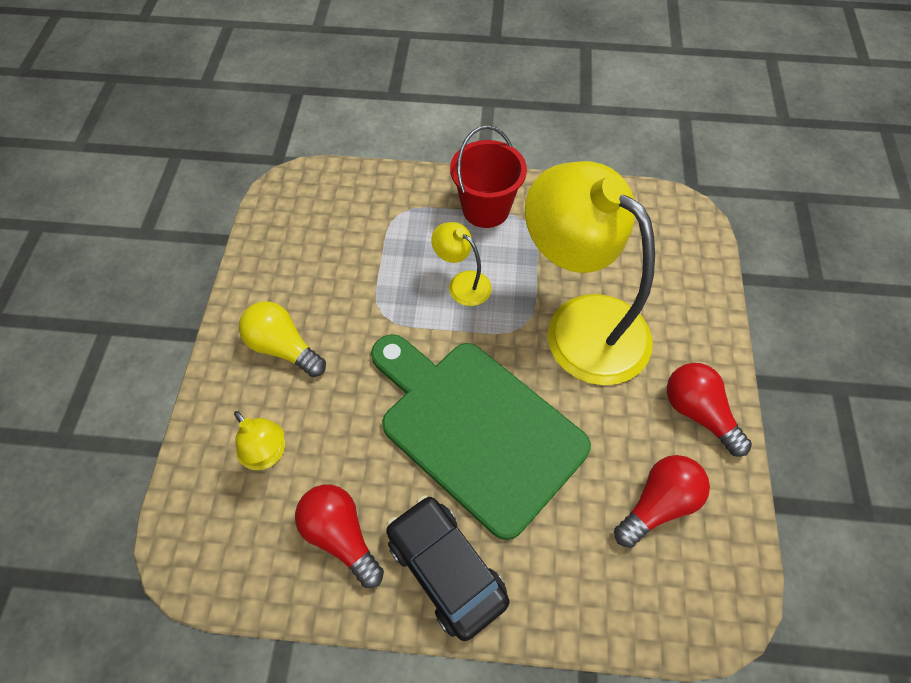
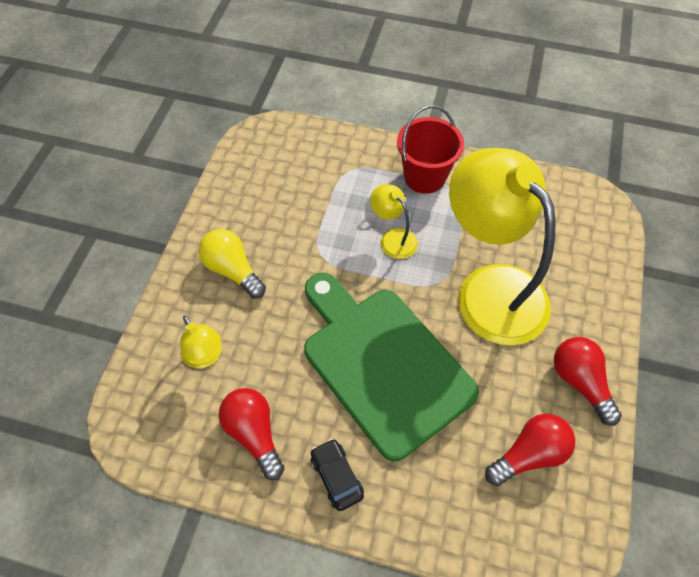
camera: 10 degrees right, 0 degrees up
black car [386,495,509,641] -> black car [311,438,364,511], size x0.58

